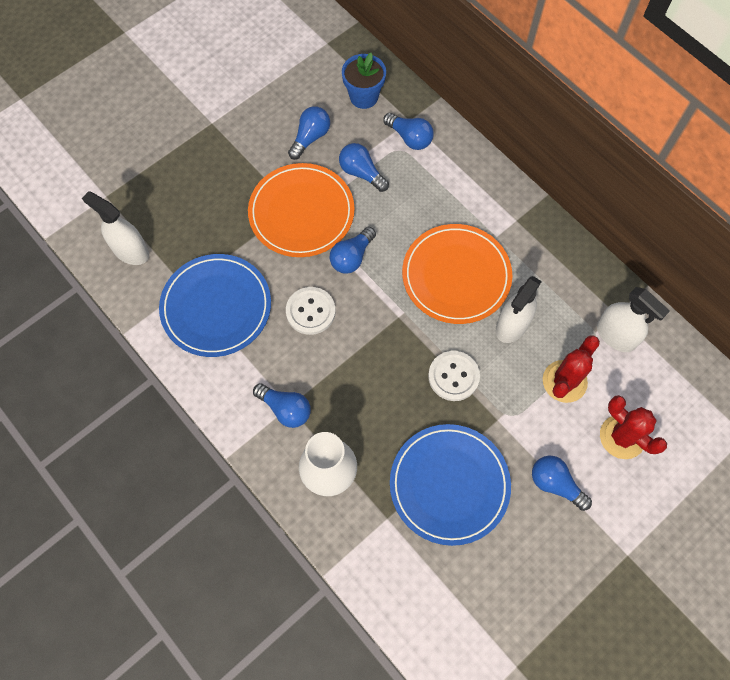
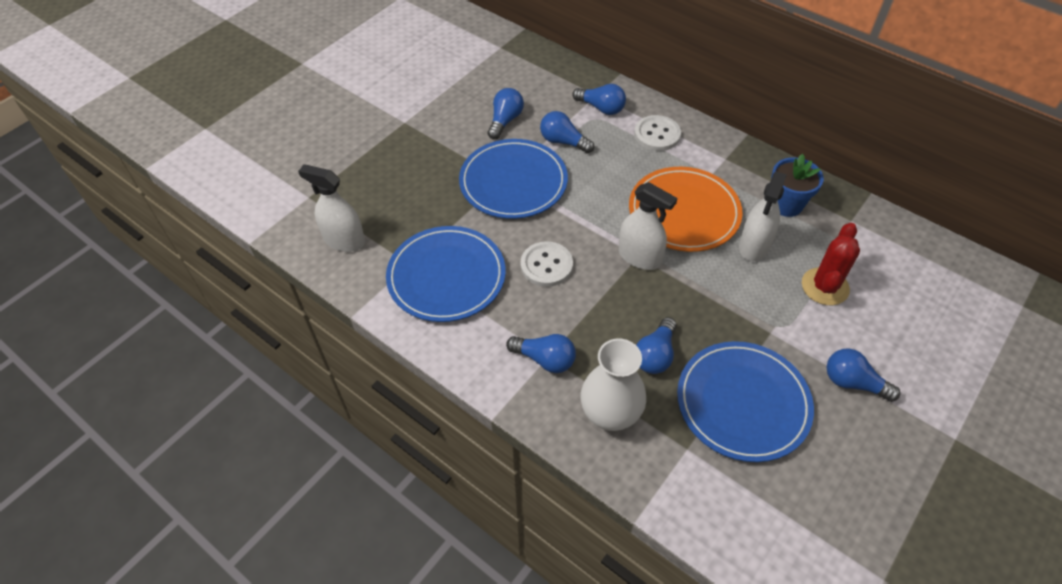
camera: 10 degrees left, 15 degrees down
orange plate [248,163,355,257] -> blue plate [459,139,568,219]
blue light bulb [330,227,376,274] -> blue light bulb moved to [636,317,677,374]
blue flower pot [342,53,386,109] -> blue flower pot moved to [771,154,824,217]
white button [428,351,480,401] -> white button moved to [634,115,681,151]
white spray bottle [597,287,670,352] -> white spray bottle moved to [619,182,677,270]
red cactus [600,395,667,459] -> none

